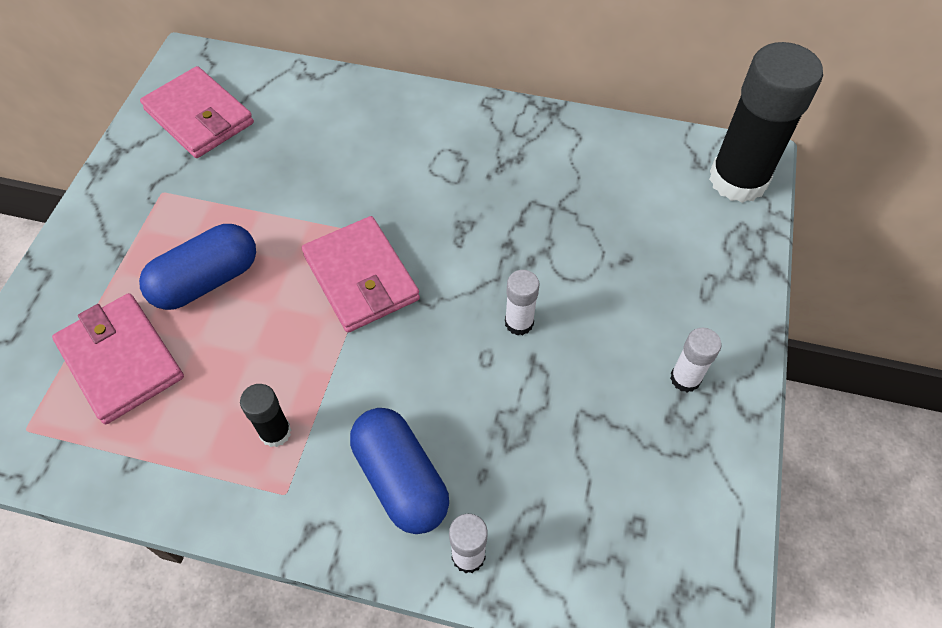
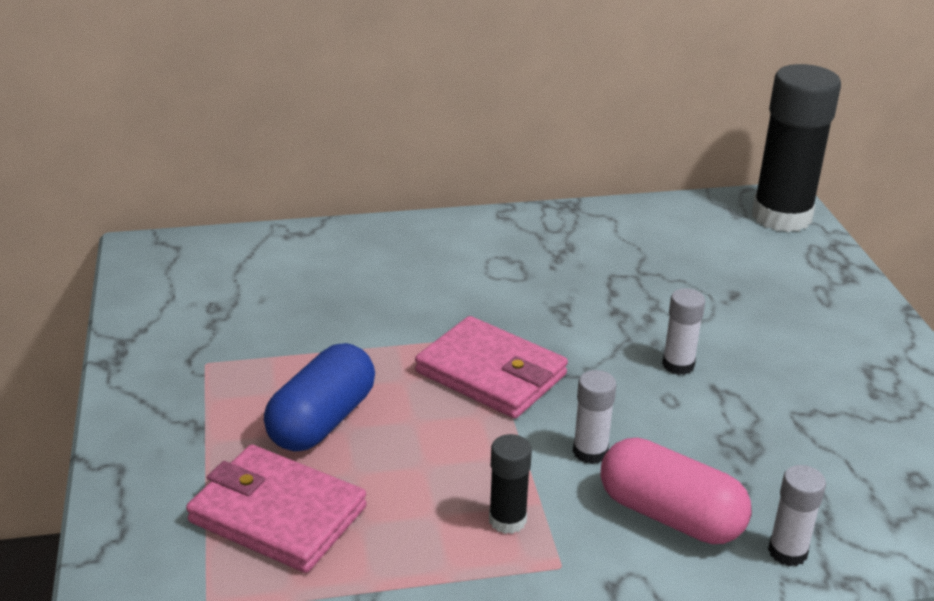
camera: 25 degrees left, 25 degrees down
pink wallet [140,66,254,158] -> none
blue capsule [350,408,449,534] -> pink capsule [601,438,751,544]
white glue stick [670,328,721,392] -> white glue stick moved to [573,370,616,464]

